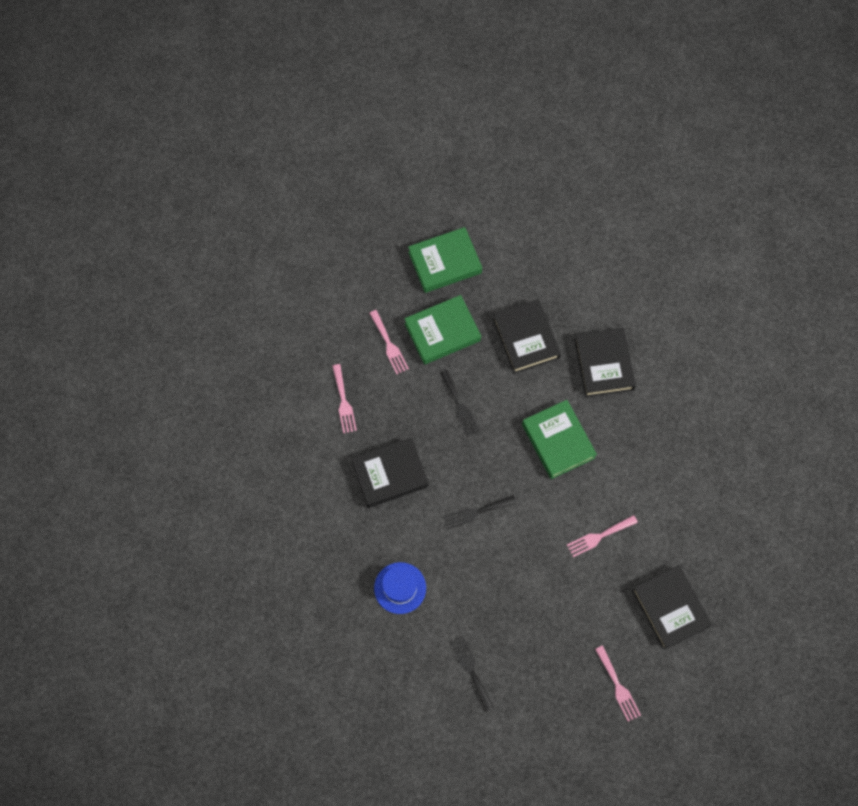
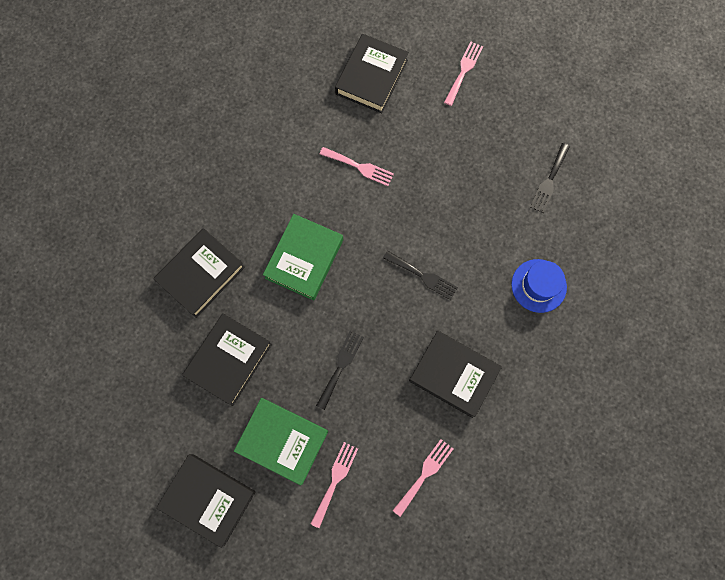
camera: 130 degrees left, 5 degrees up
green book [408,227,482,293] -> black book [156,454,255,548]

